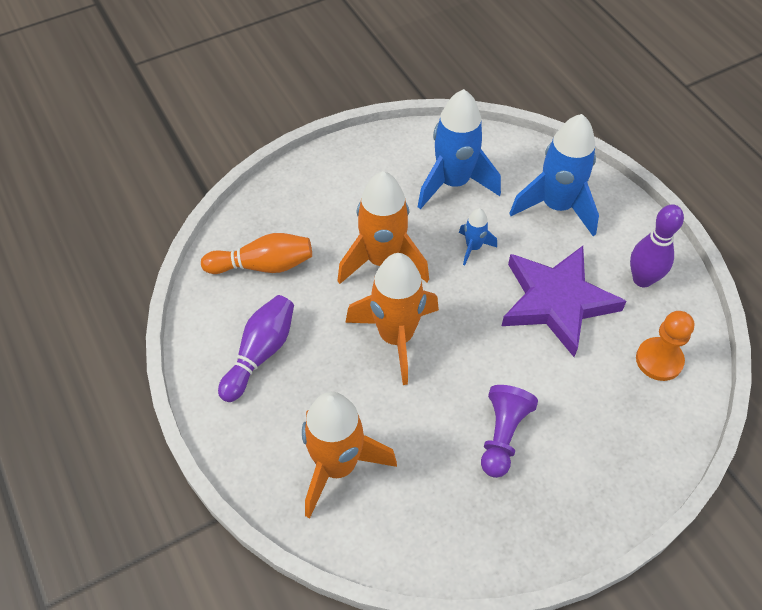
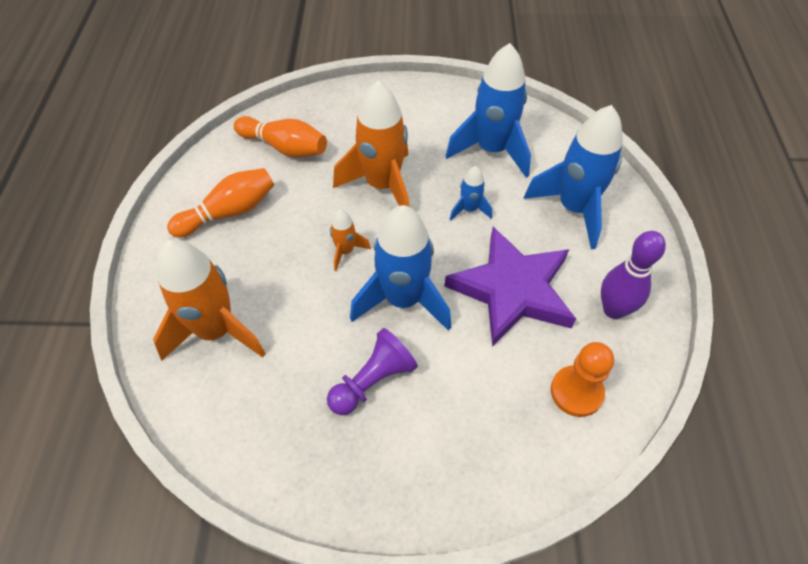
camera: 30 degrees right, 0 degrees up
purple bowling pin [218,295,294,402] -> orange bowling pin [167,168,274,237]
orange rocket [345,253,439,385] -> orange rocket [330,209,371,271], size x0.47
none -> blue rocket [350,205,451,331]

